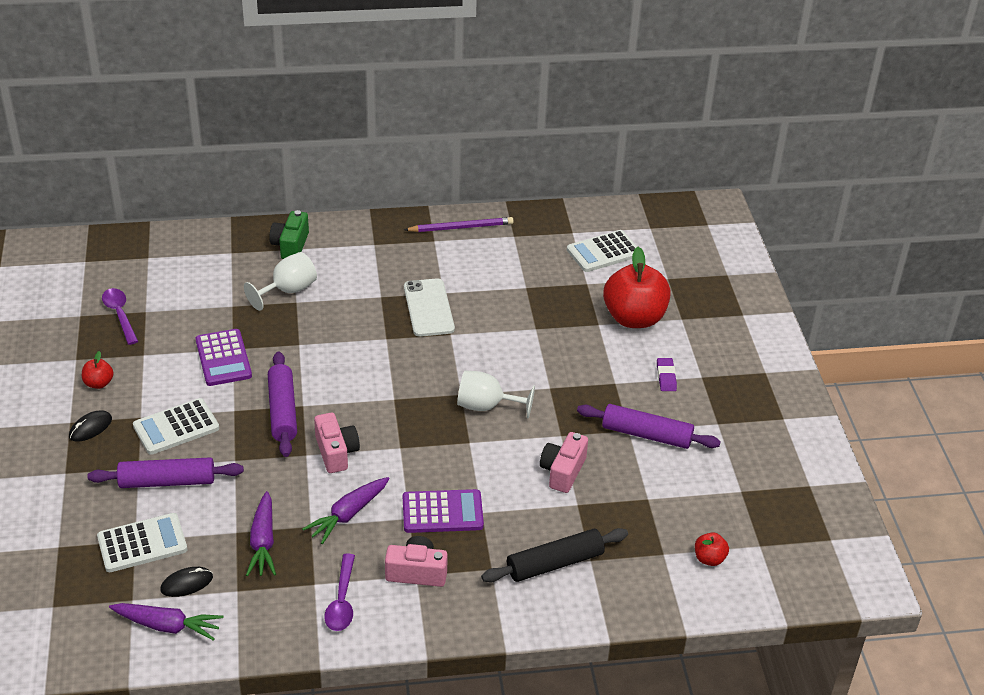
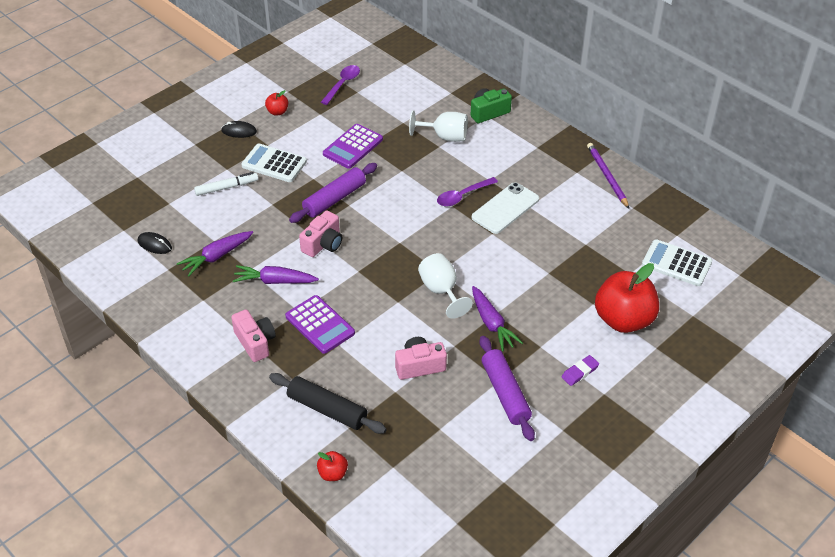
camera: 55 degrees right, 5 degrees up
purple rolling pin [87,457,244,488] -> white marker [194,172,258,196]
white calculator [97,513,187,572] -> none
purple carrot [109,603,223,641] -> purple carrot moved to [472,286,523,351]
purple spoon [324,553,355,631] -> purple spoon moved to [437,177,498,207]
purple pencil [404,217,514,232] -> purple pencil turned 150 degrees counterclockwise [587,143,629,209]
red apple [695,532,729,566] -> red apple moved to [317,451,348,481]

